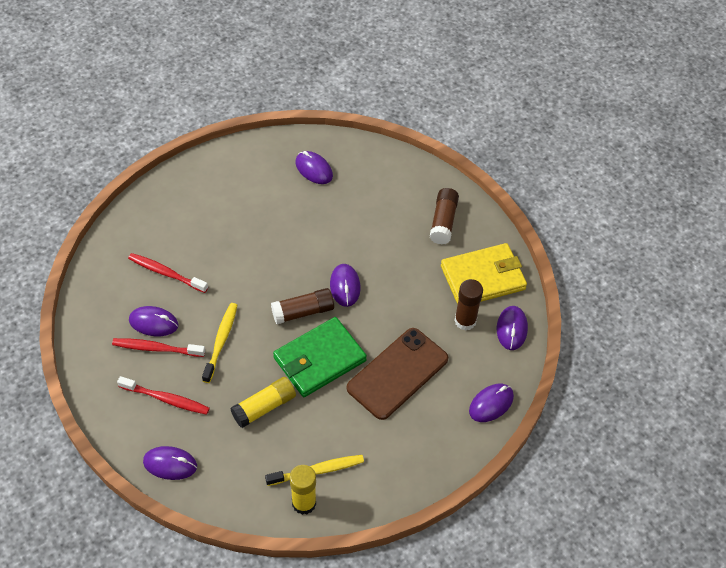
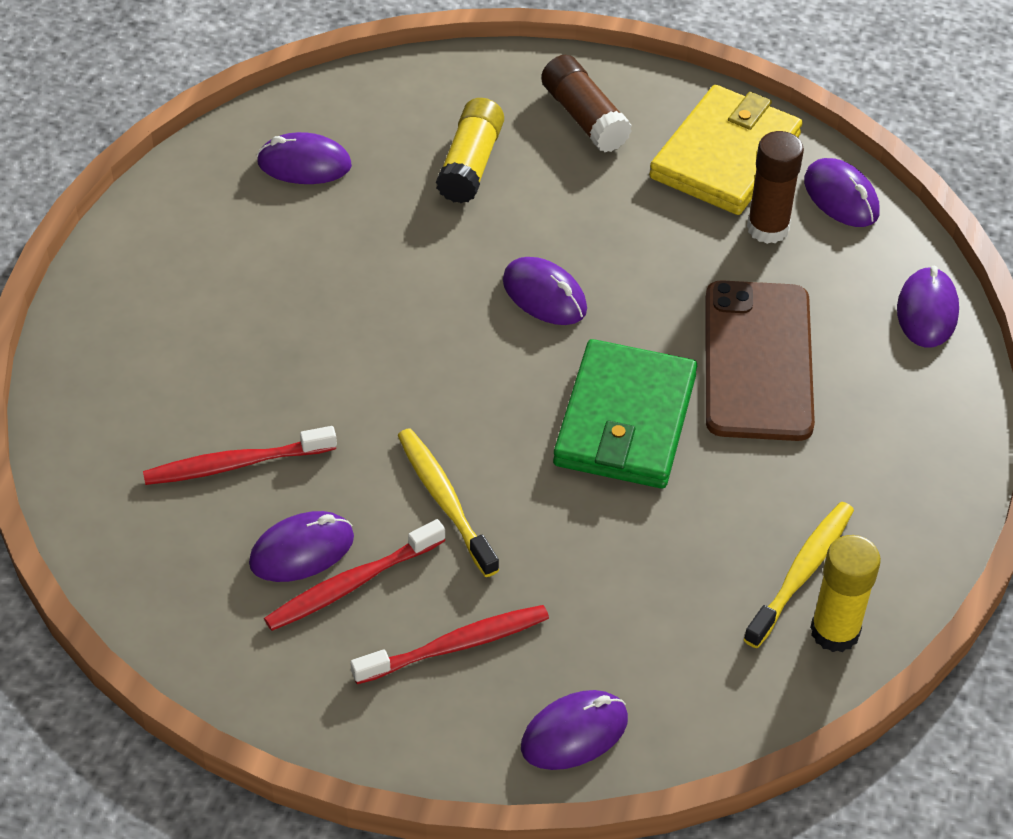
camera: 40 degrees left, 5 degrees down
yellow glue stick [230,377,296,428] -> yellow glue stick moved to [436,98,504,204]
brown glue stick [271,288,334,324] -> none

